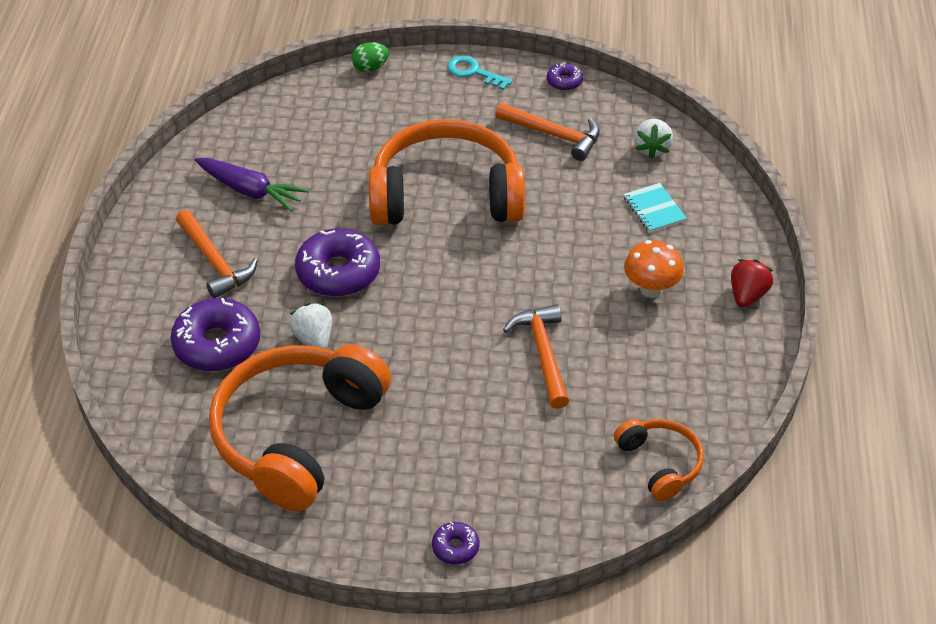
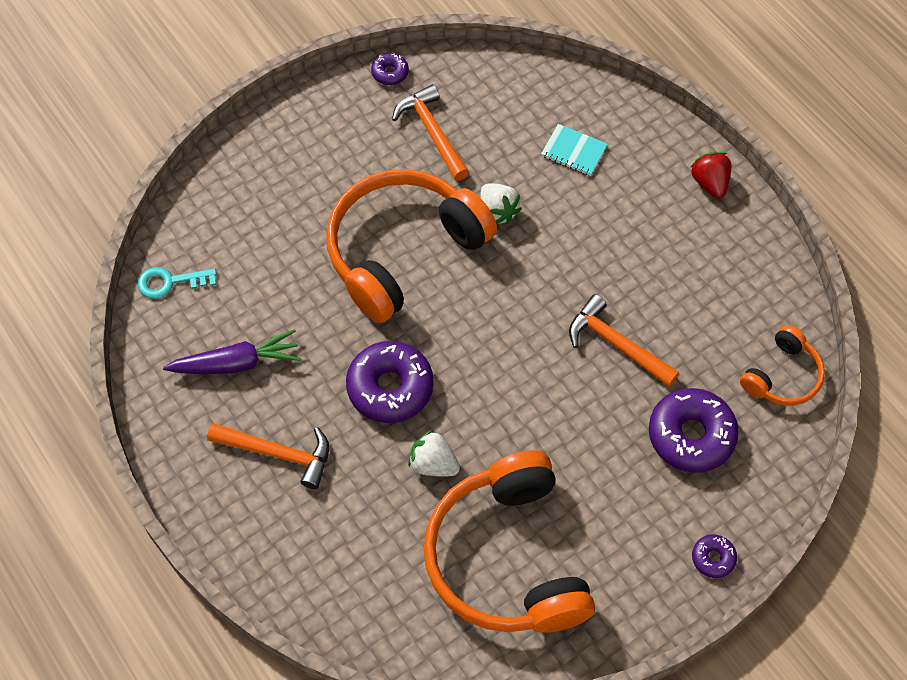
camera: 40 degrees left, 15 degrees up
purple donut [171,298,260,371] -> purple donut moved to [649,388,739,473]
green egg [351,42,389,72] -> none
turquoise key [447,55,512,90] -> turquoise key moved to [138,267,217,299]
orange hammer [495,103,600,161] -> orange hammer turned 105 degrees counterclockwise [392,84,469,181]
orange headphones [614,419,704,501] -> orange headphones turned 105 degrees clockwise [740,325,825,406]
orange mushroom [624,240,684,298] -> none
white strawberry [634,119,673,159] -> white strawberry moved to [481,183,522,224]

